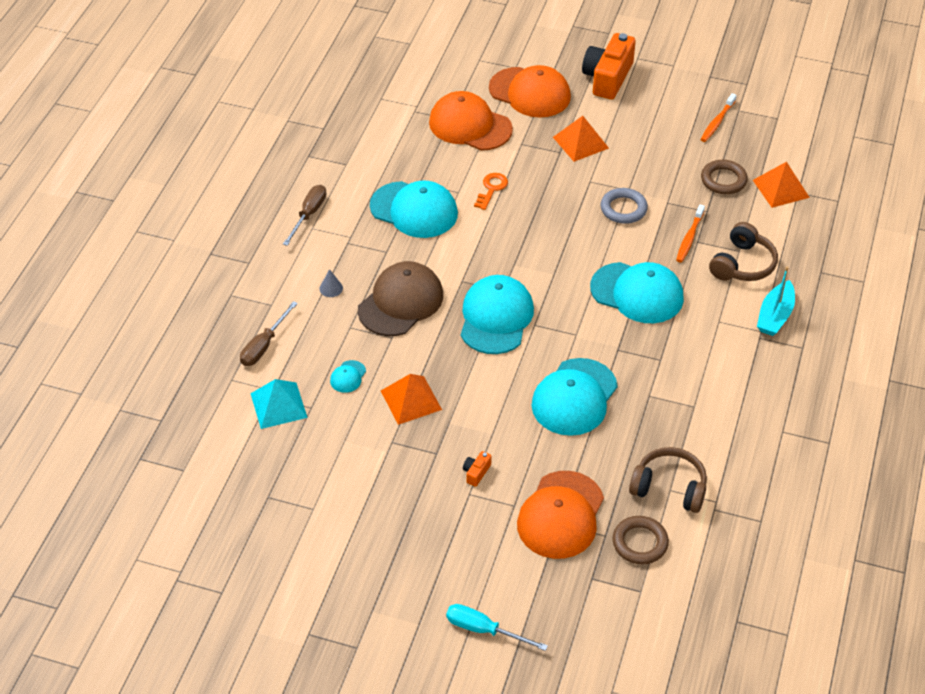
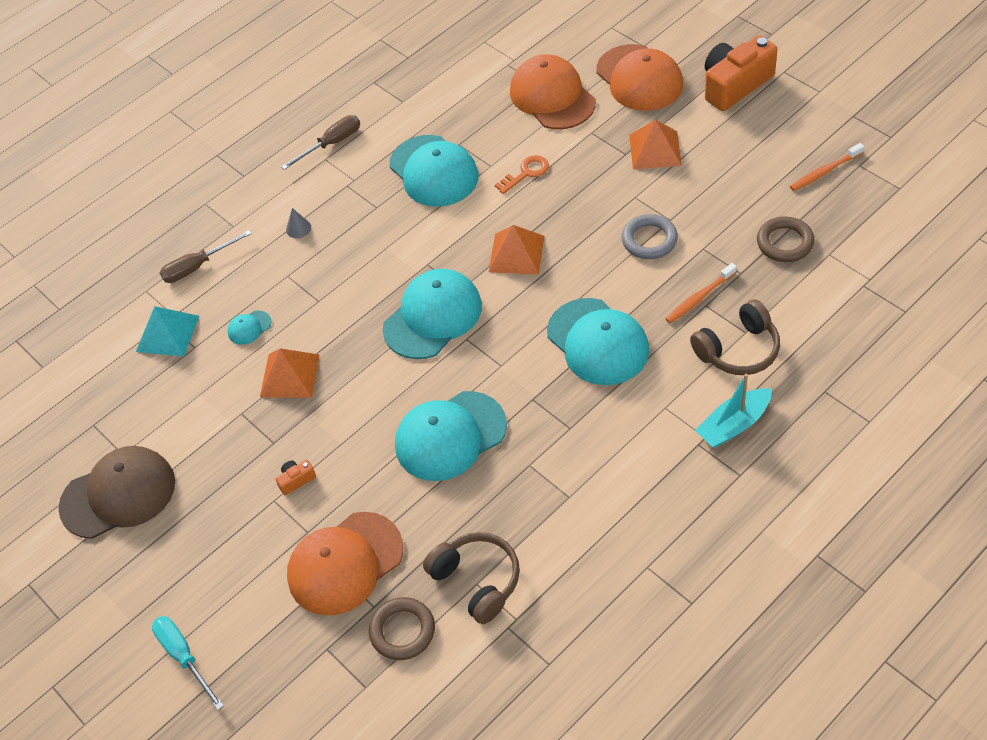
camera: 35 degrees right, 5 degrees up
brown cap [358,261,443,336] -> brown cap moved to [58,446,175,539]
orange pyramid [753,162,810,208] -> orange pyramid moved to [489,225,544,275]

